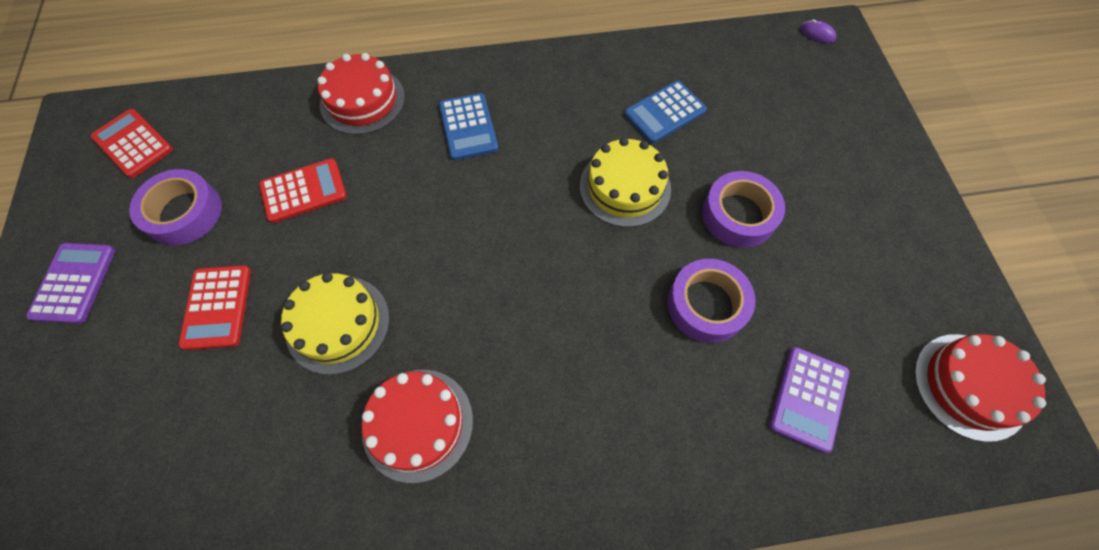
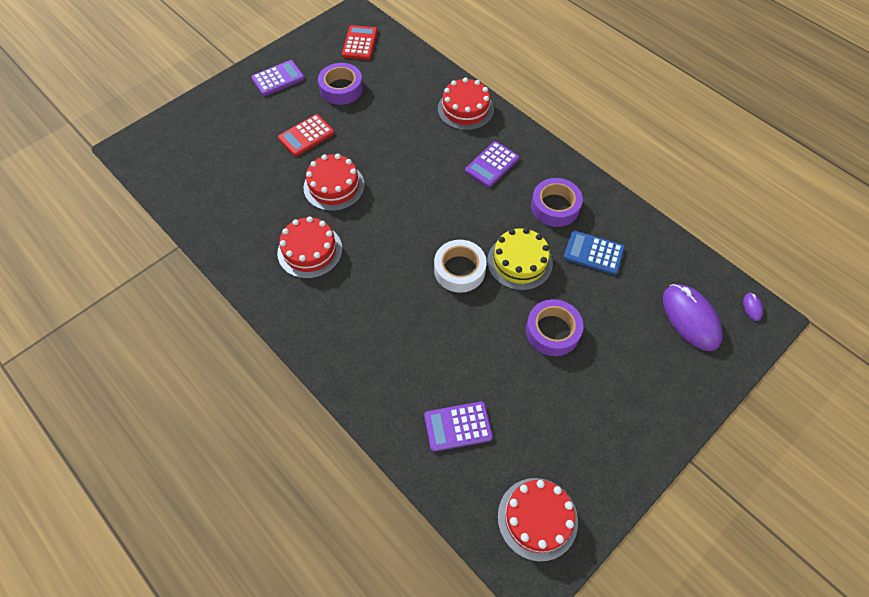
camera: 55 degrees right, 5 degrees down
red calculator [259,158,347,223] -> none
yellow cake [281,273,390,375] -> red cake [304,154,365,211]
blue calculator [439,93,498,160] -> purple calculator [465,141,519,187]
purple tape [667,259,755,343] -> purple tape moved to [531,178,583,227]
none -> white tape [434,240,487,293]
none -> purple mouse [663,284,723,351]

